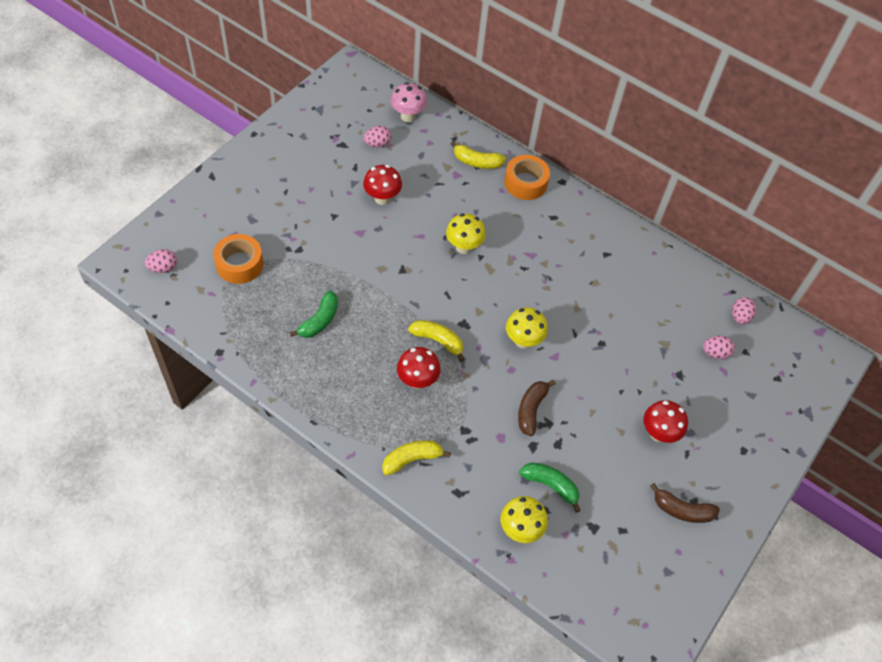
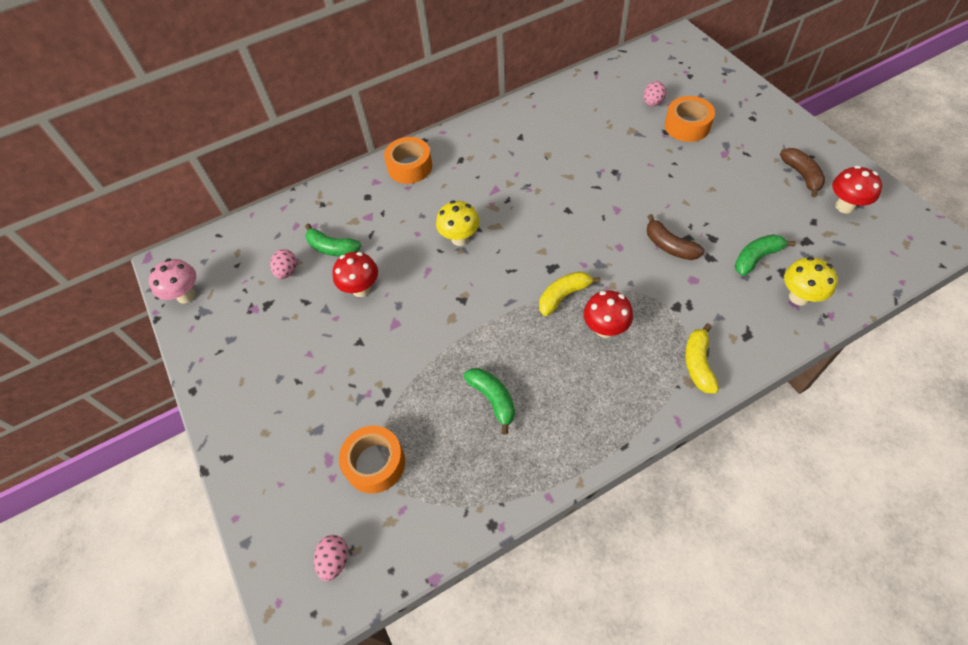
camera: 55 degrees left, 0 degrees up
pink mushroom [391,82,427,122] -> pink mushroom moved to [149,258,196,303]
yellow banana [451,141,506,169] -> none
yellow mushroom [506,307,548,349] -> none
red mushroom [643,400,688,443] -> red mushroom moved to [832,166,882,214]
brown banana [650,483,720,523] -> brown banana turned 60 degrees counterclockwise [780,148,826,197]
pink egg [732,297,756,325] -> none
none -> green banana [305,224,361,257]
none -> orange tape [665,96,715,142]

